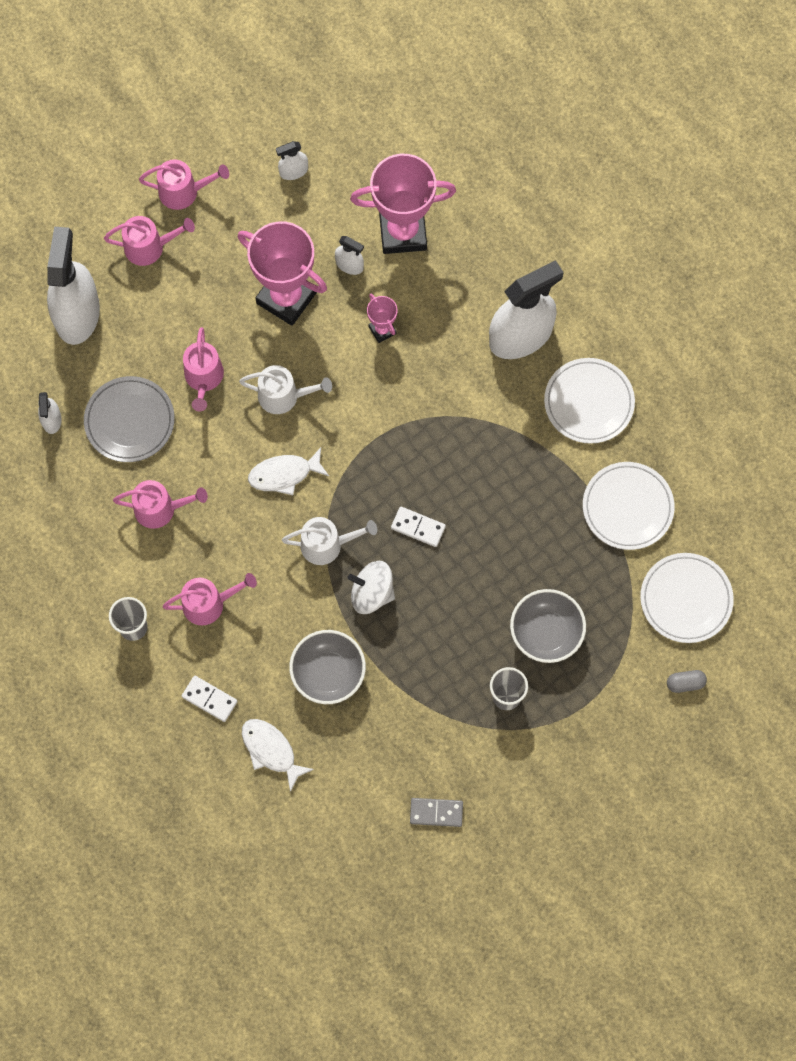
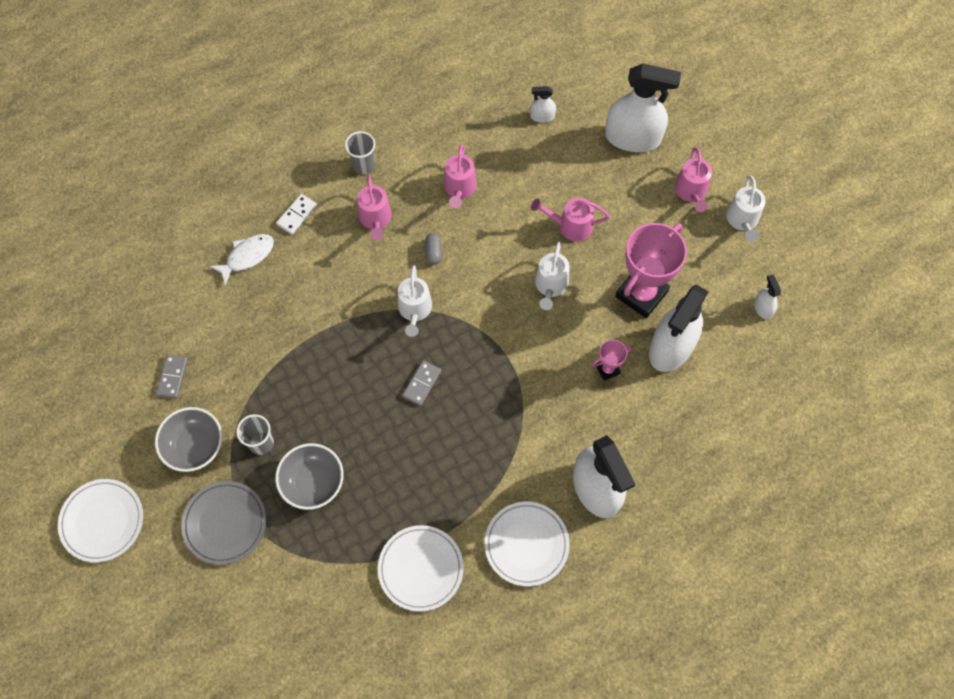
camera: 95 degrees right, 5 degrees down
grey plate [84,376,175,462] -> grey plate moved to [181,481,266,565]
pink watering can [139,159,229,210] -> white watering can [726,176,766,242]
white fish [248,448,329,495] -> none
grey bowl [289,630,366,704] -> grey bowl moved to [155,407,222,472]
white spray bottle [335,236,364,275] -> white spray bottle [649,285,709,372], size x2.28
white spinning top [348,561,395,614] -> none
pink trophy [350,154,456,254] -> none
white domino [391,507,446,547] -> grey domino [402,360,442,406]
white plate [640,553,734,643] -> white plate moved to [58,479,143,562]
grey capsule [667,670,707,693] -> grey capsule moved to [425,233,442,265]

